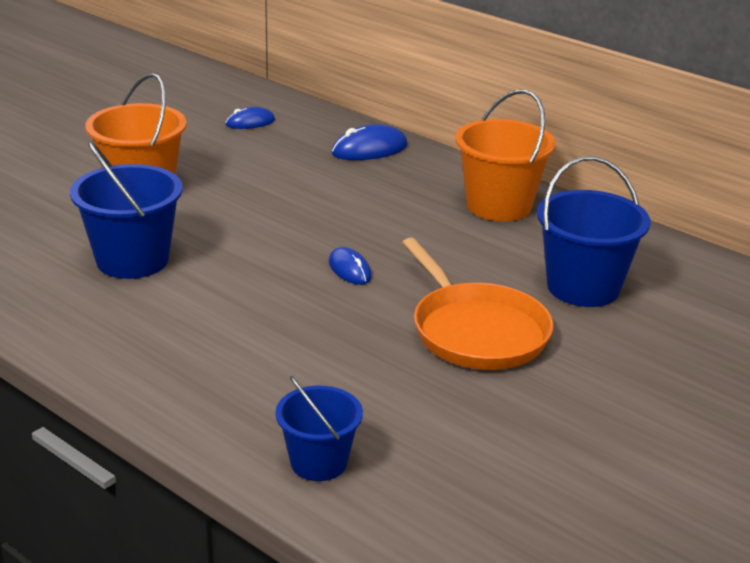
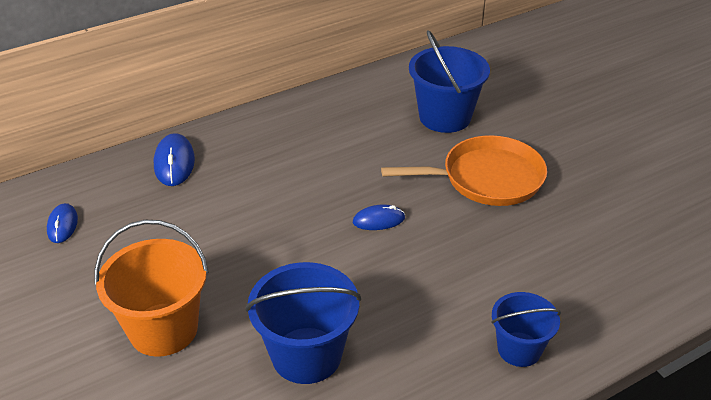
camera: 70 degrees left, 10 degrees up
blue bucket [276,376,363,481] -> blue bucket moved to [491,292,561,367]
orange bucket [455,89,556,221] -> none

